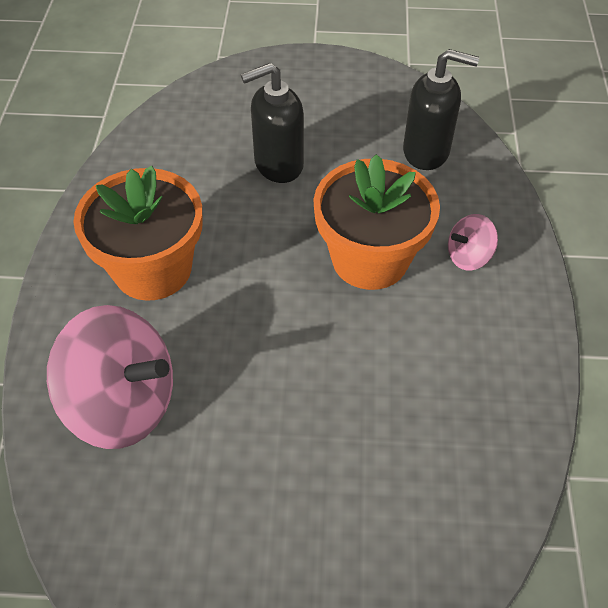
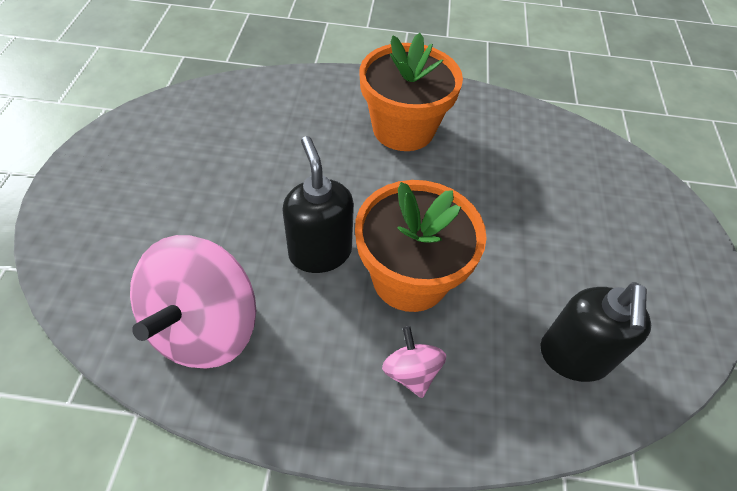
camera: 90 degrees right, 0 degrees up
pink spinning top [47,305,173,449] -> pink spinning top moved to [130,235,256,369]
black soap dispenser [241,63,304,183] -> black soap dispenser moved to [282,136,354,273]

